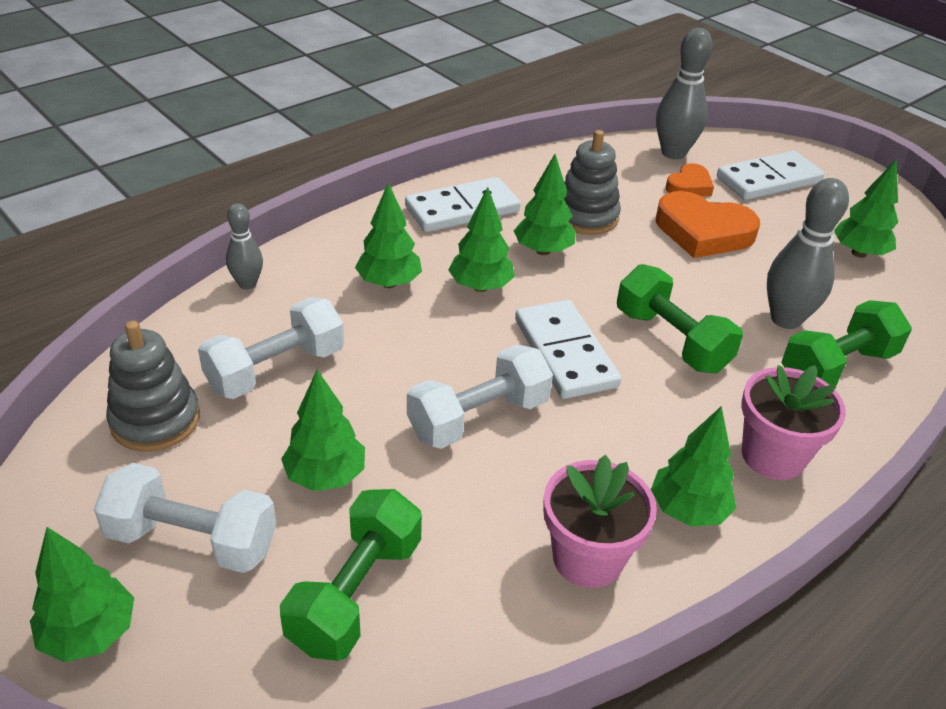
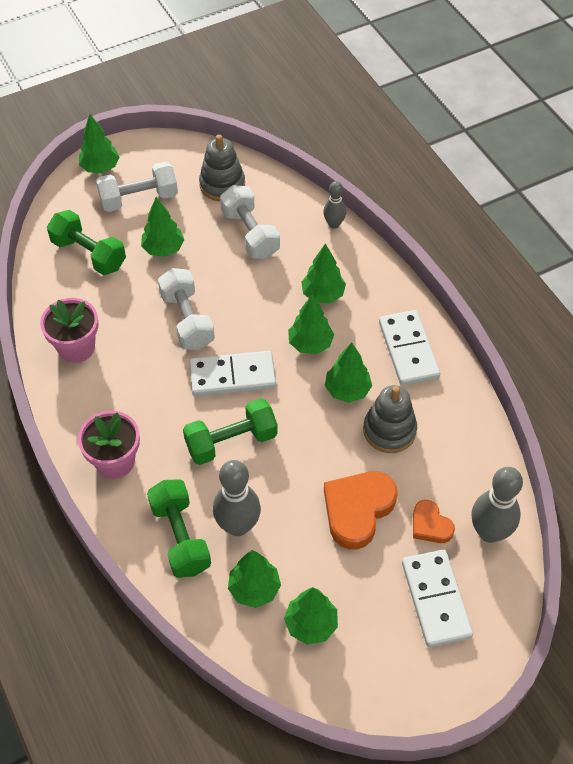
camera: 105 degrees right, 15 degrees up
white dumbbell [94,463,277,573] -> white dumbbell turned 45 degrees clockwise [96,162,178,212]
green tree [651,406,736,527] -> green tree moved to [228,550,281,608]

